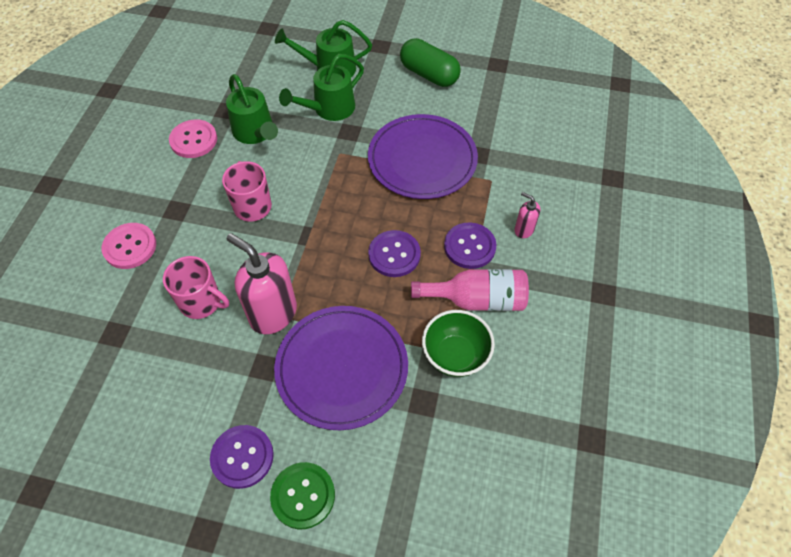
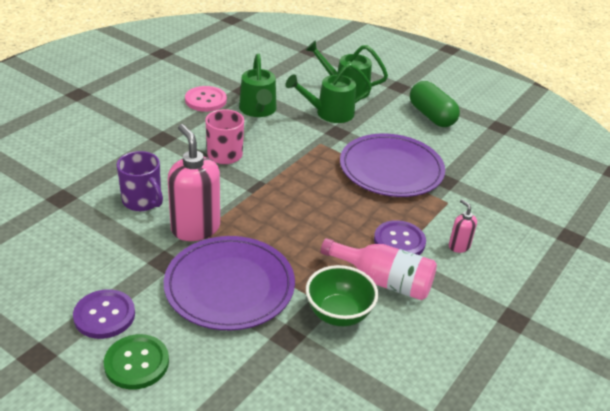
camera: 20 degrees right, 20 degrees down
pink button [102,223,156,269] -> none
pink mug [163,256,229,319] -> purple mug [117,151,163,211]
purple button [368,230,421,277] -> none

